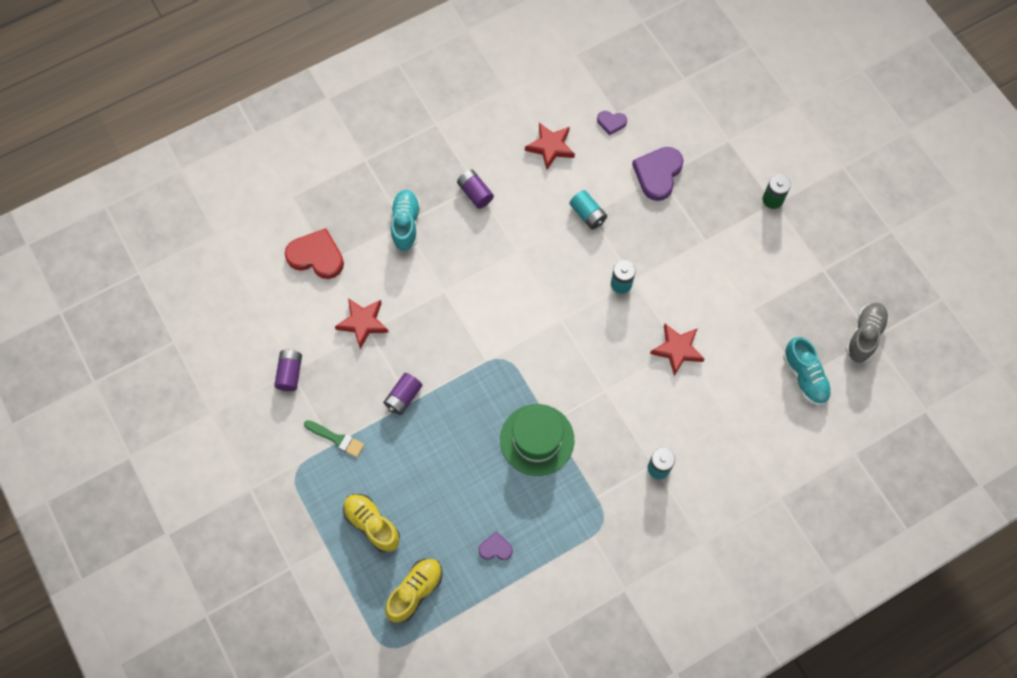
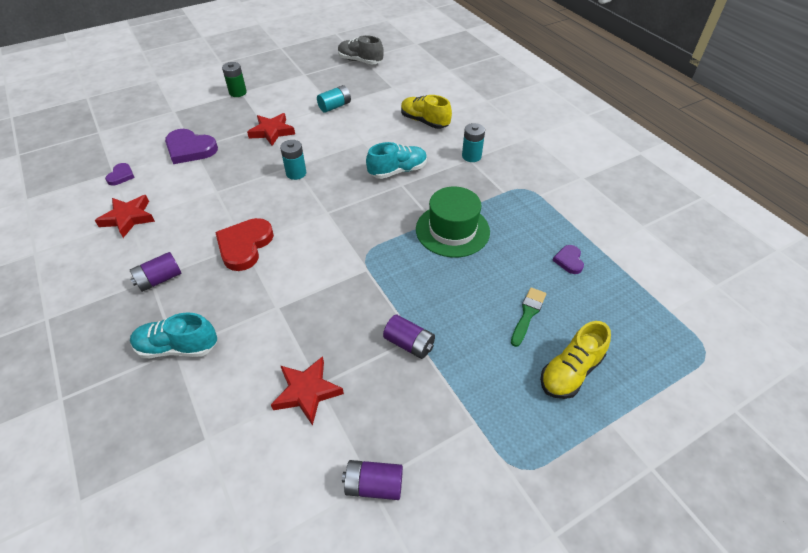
camera: 90 degrees left, 20 degrees down
red heart [285,228,344,279] -> red heart moved to [215,218,274,271]
green brush [304,420,364,457] -> green brush moved to [511,287,546,347]
yellow shoe [385,559,442,622] -> yellow shoe moved to [401,95,452,129]
turquoise battery [569,190,607,229] -> turquoise battery moved to [317,85,351,113]
red star [650,324,704,376] -> red star moved to [247,113,295,146]
turquoise shoe [783,337,832,405] -> turquoise shoe moved to [366,142,427,179]

